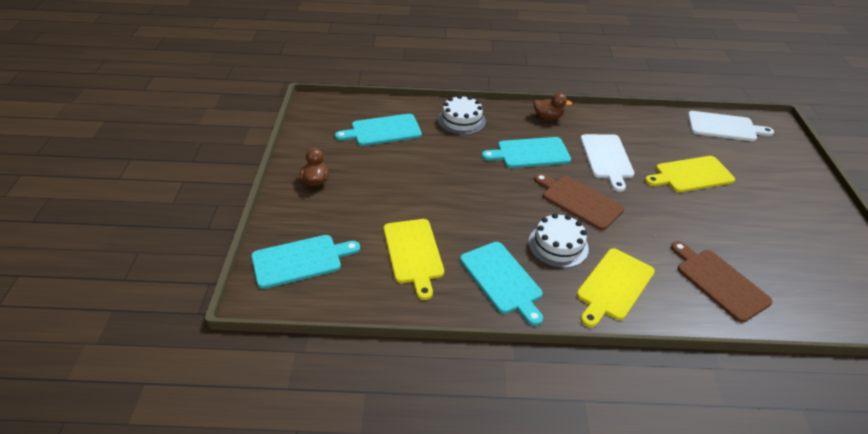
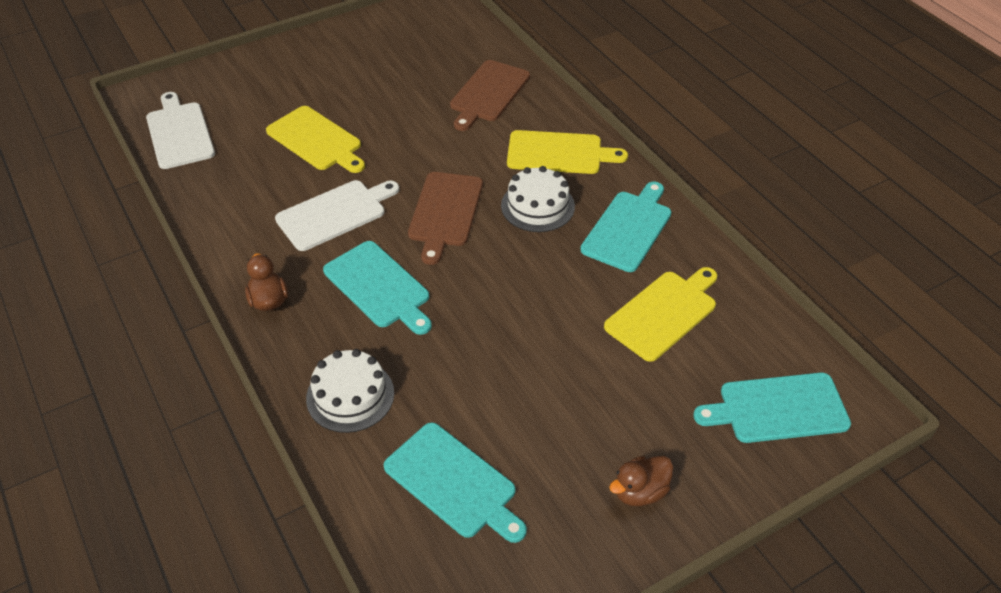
camera: 120 degrees left, 5 degrees up
turquoise cutting board [251,235,360,289] -> turquoise cutting board turned 45 degrees counterclockwise [693,372,851,443]

